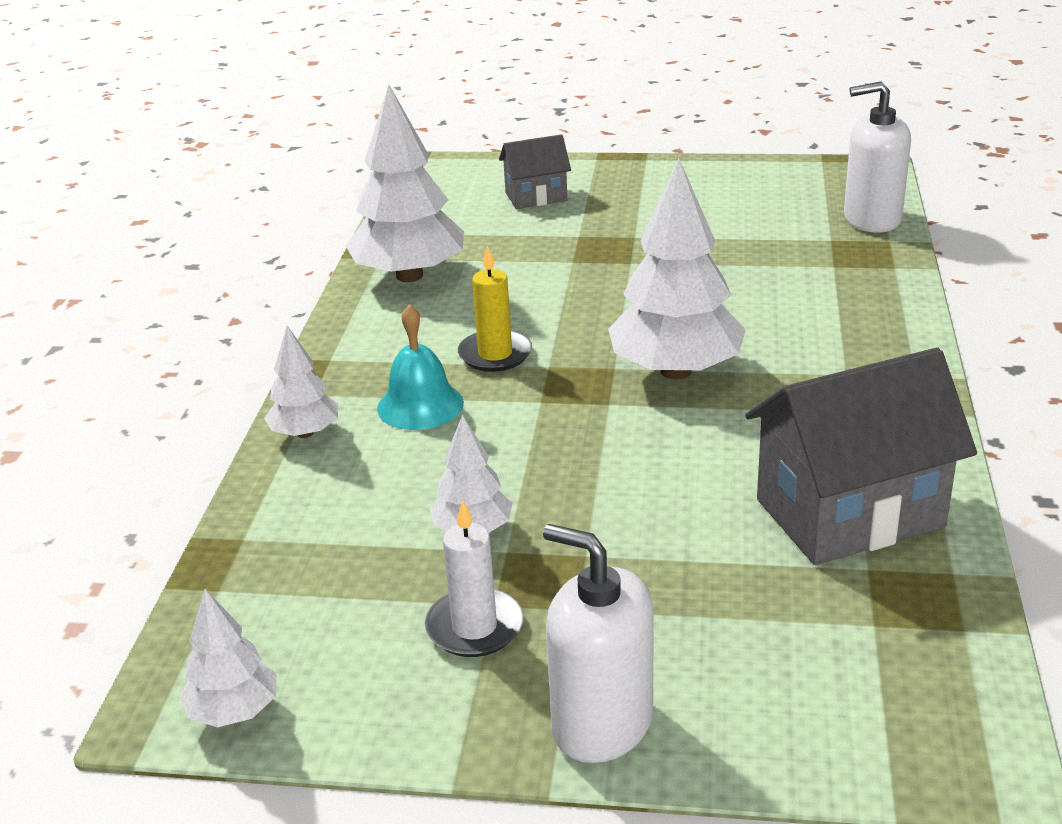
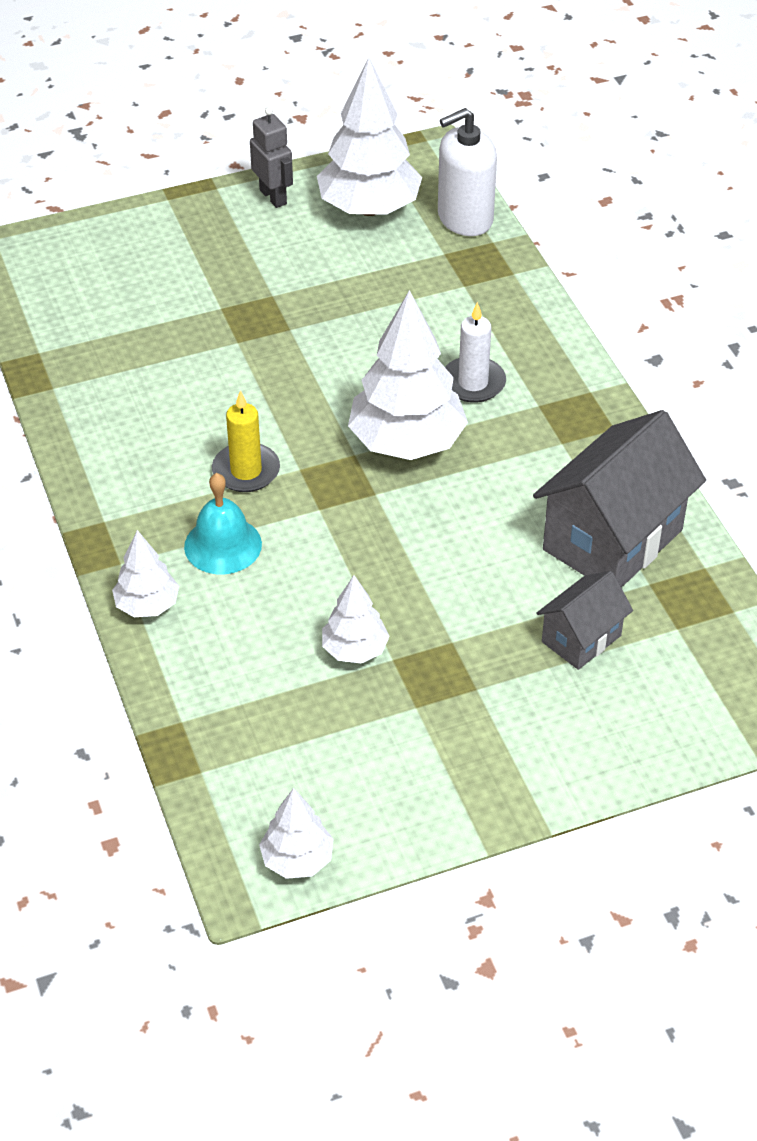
camera: 30 degrees left, 15 degrees up
white tree [346,84,464,282] -> white tree moved to [317,57,422,216]
white candle [424,500,524,657] -> white candle moved to [445,302,506,403]
grey house [499,134,571,209] -> grey house moved to [536,571,633,670]
white soap dispenser [543,524,654,763] -> none
none -> grey robot [250,107,293,208]

